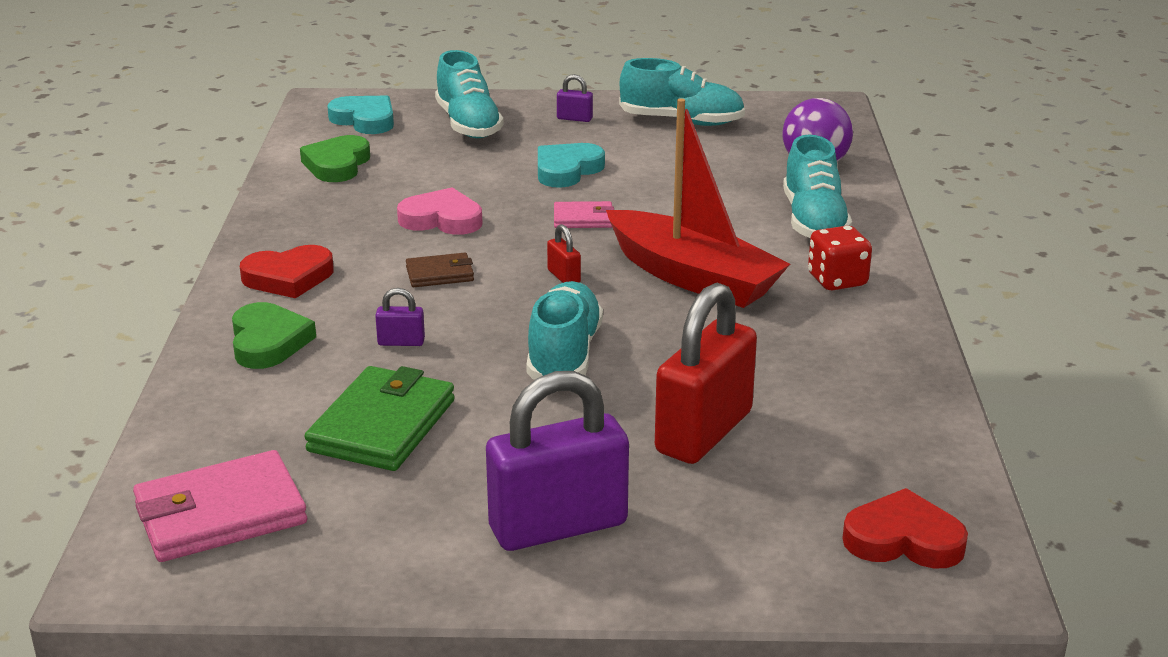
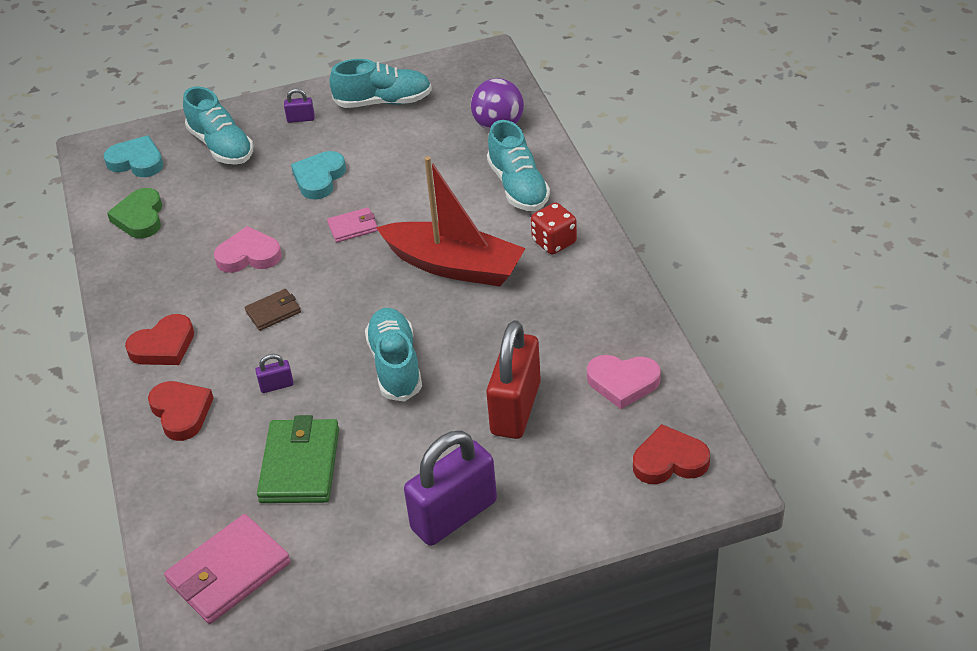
camera: 15 degrees left, 15 degrees up
green heart [232,302,316,369] -> red heart [148,381,214,441]
red padlock [547,224,581,283] -> none
none -> pink heart [587,355,661,409]

